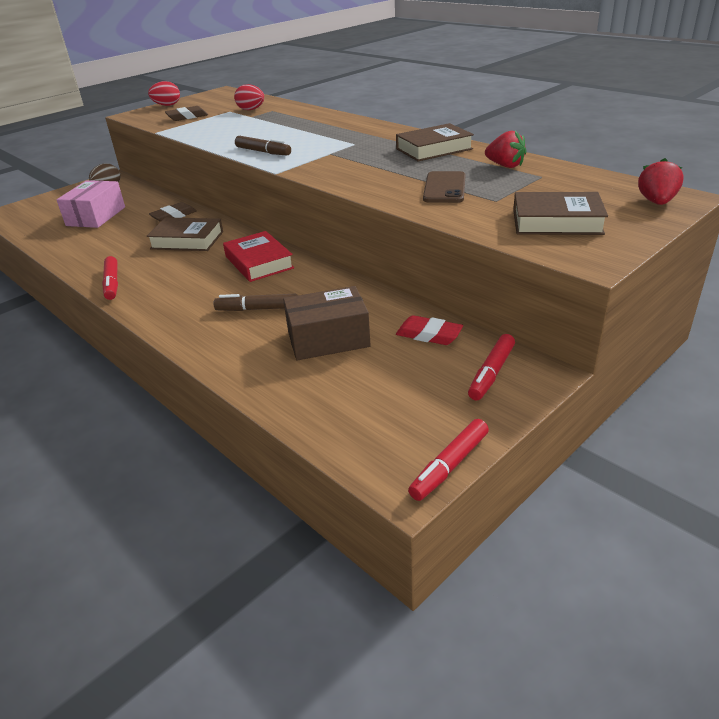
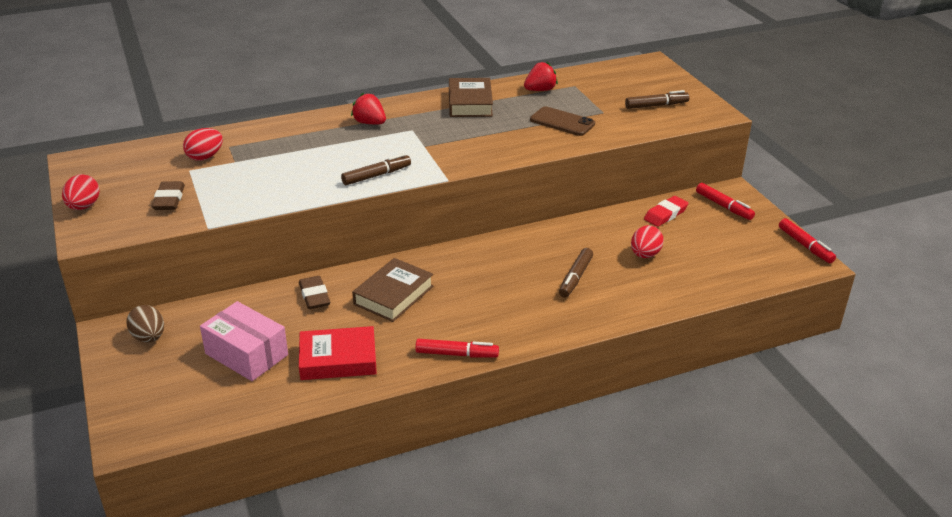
camera: 70 degrees left, 0 degrees up
red book [223,231,294,282] -> red book moved to [299,326,377,380]
brown box [283,286,371,360] -> red egg [631,225,664,258]
brown book [513,192,608,235] -> brown marker [625,90,689,109]
red strawberry [638,158,684,205] -> red strawberry moved to [351,92,386,124]

